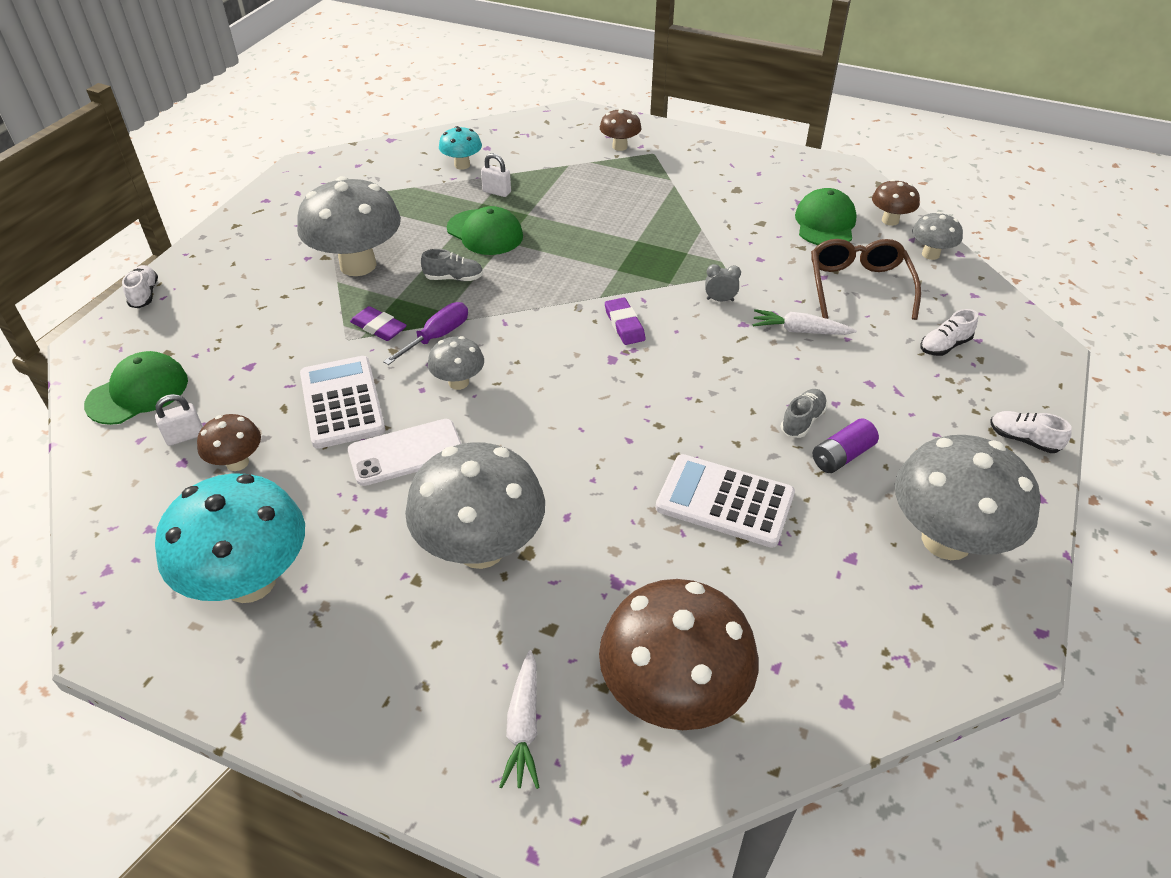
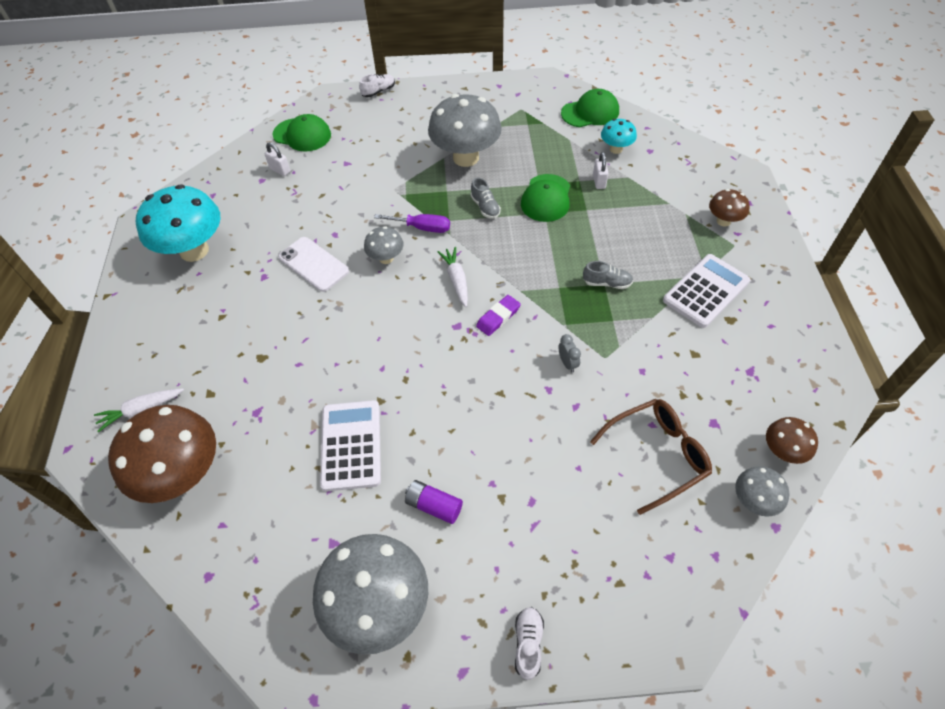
camera: 65 degrees right, 10 degrees up
brown mushroom [197,414,261,471] -> none
white calculator [300,356,386,449] -> white calculator moved to [663,254,750,328]
purple eraser [350,306,407,341] -> none
grey mushroom [405,442,545,569] -> none
white carrot [753,309,857,335] -> white carrot moved to [437,247,468,307]
grey shoe [781,389,828,438] -> grey shoe moved to [583,261,633,289]
green cap [795,188,857,245] -> green cap moved to [561,89,619,127]
white shoe [921,309,978,356] -> none

